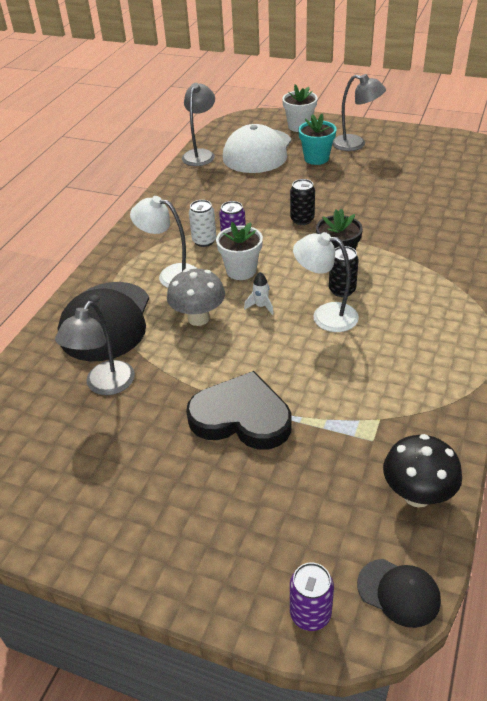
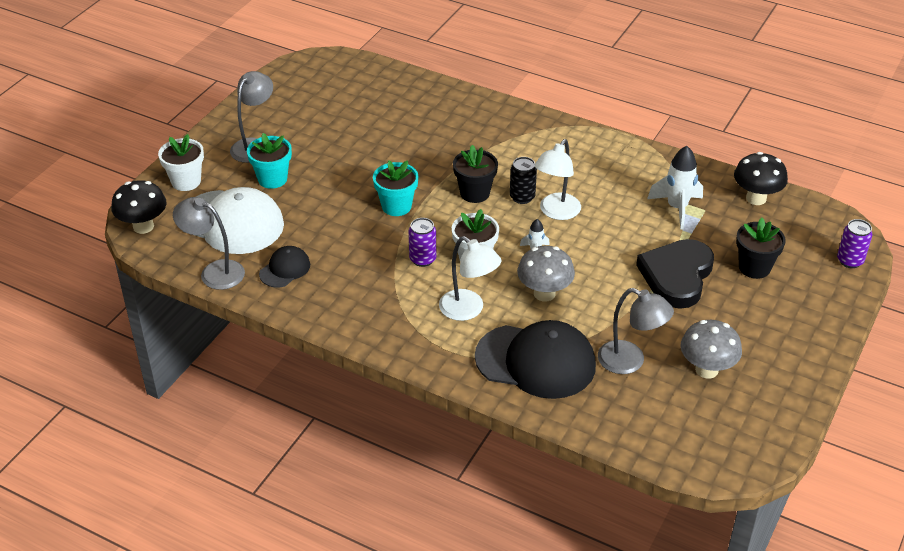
camera: 85 degrees left, 0 degrees up
white lamp [130,196,197,288] -> white lamp turned 75 degrees counterclockwise [439,236,501,321]
white can [189,200,216,247] -> none
black can [290,179,315,225] -> turquoise flower pot [373,160,418,216]
black cap [357,559,441,628] -> black cap moved to [259,246,310,287]
none -> black mushroom [111,180,166,234]
none -> white rocket [647,146,703,229]
none -> grey mushroom [680,320,742,379]
none -> black flower pot [736,218,786,279]

